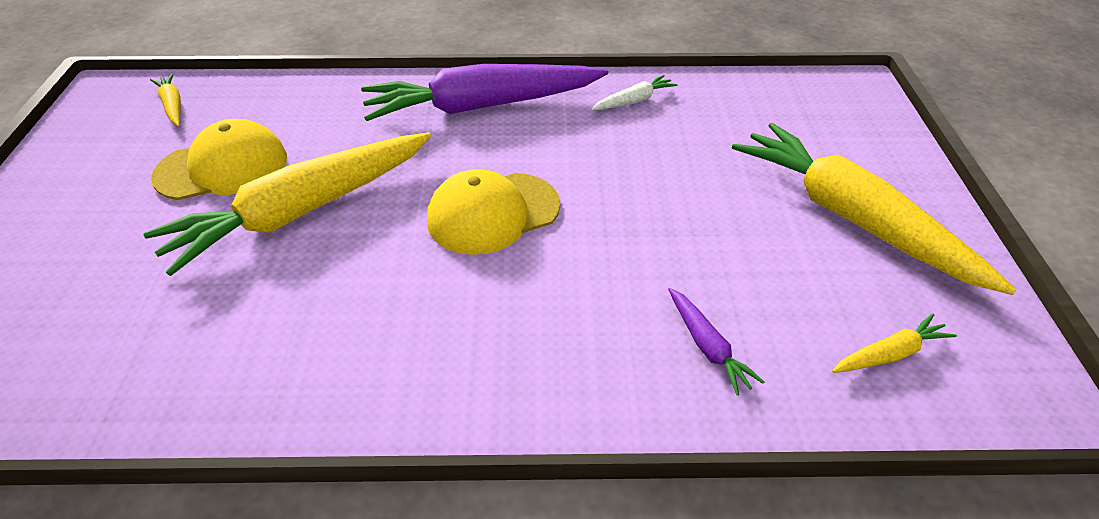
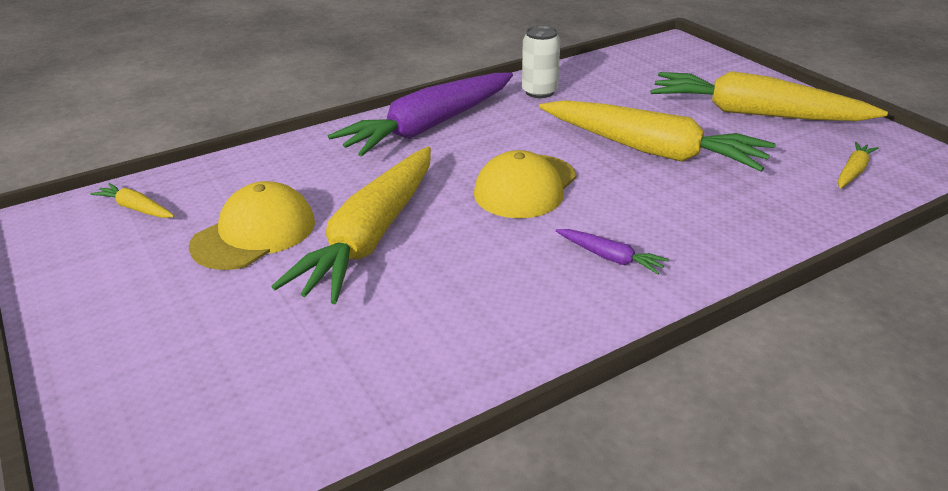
camera: 30 degrees left, 10 degrees down
white carrot [591,75,678,110] -> white can [522,26,560,98]
purple carrot [668,288,764,396] -> purple carrot moved to [556,229,669,275]
none -> yellow carrot [539,100,776,171]

